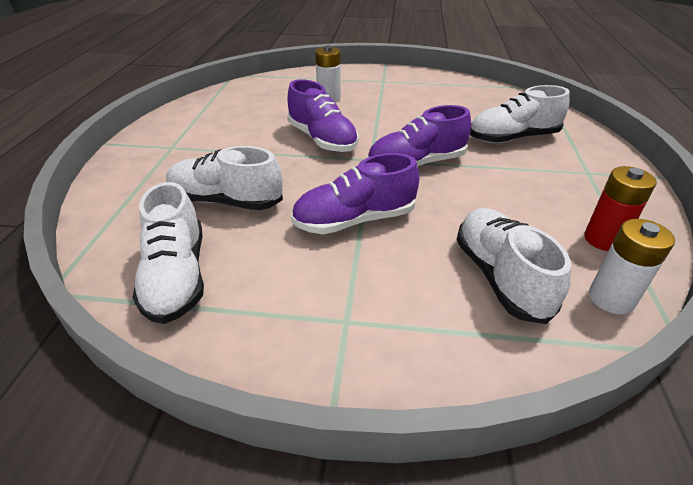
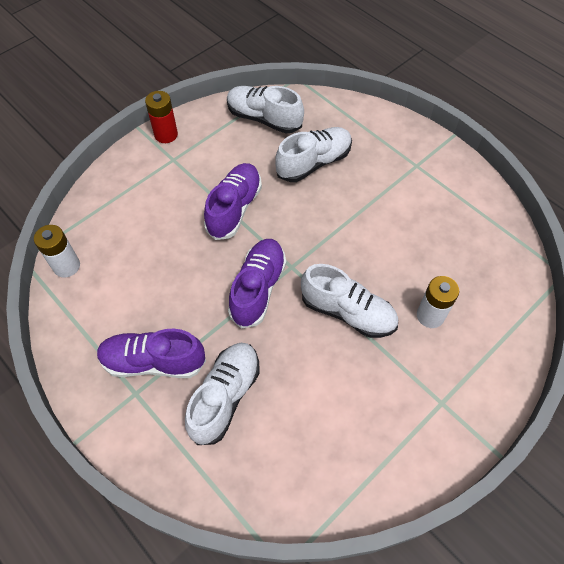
camera: 130 degrees right, 20 degrees up
purple shoe [287,79,359,152] -> purple shoe moved to [97,329,206,378]
white shoe [457,208,571,324] -> white shoe moved to [301,264,398,338]
red battery [584,166,657,251] -> red battery moved to [145,91,178,143]

